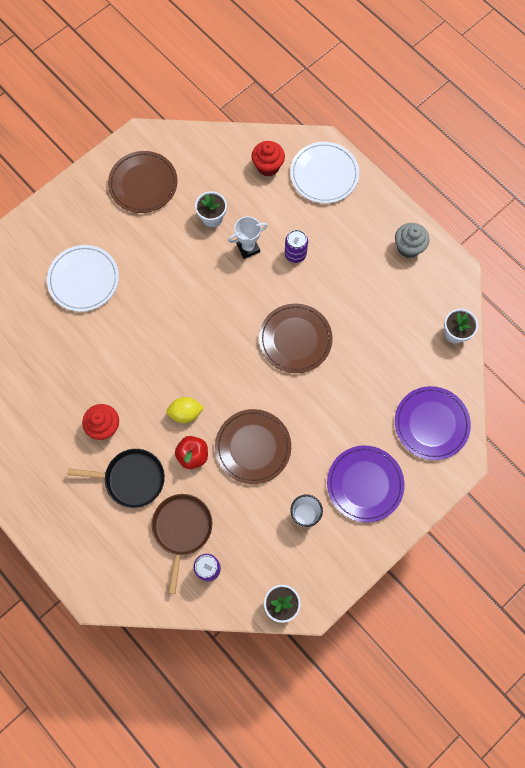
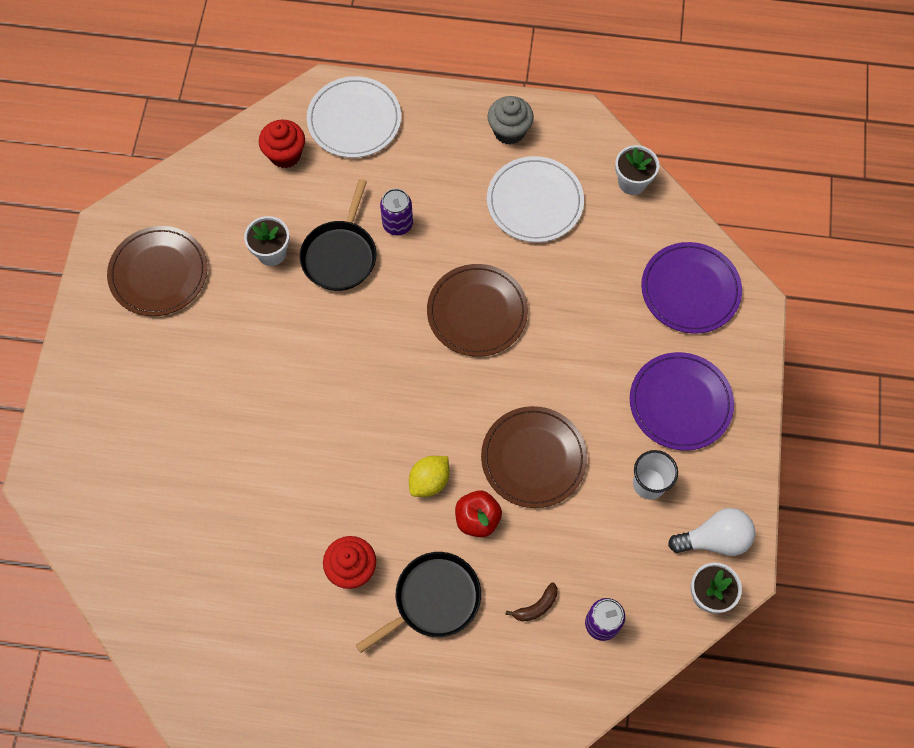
camera: 40 degrees left, 5 degrees down
white plate [47,245,119,312] -> white plate moved to [487,156,584,242]
brown pan [152,494,212,594] -> brown banana [505,583,558,622]
white trophy [228,216,268,259] -> black pan [300,179,377,291]
none -> white light bulb [668,508,755,556]

